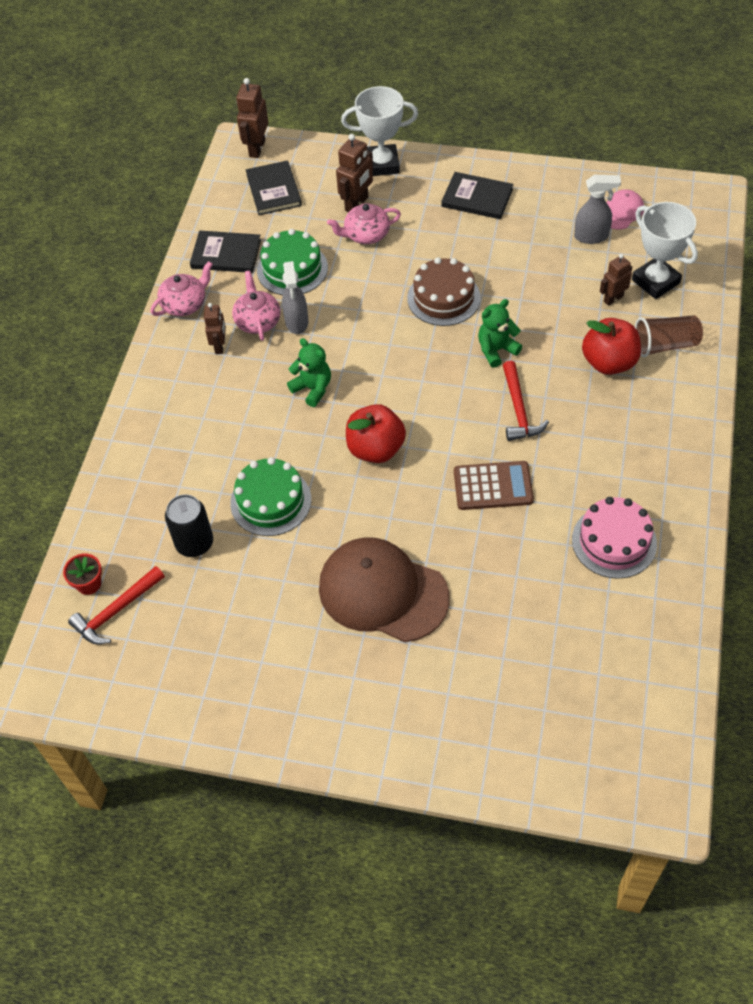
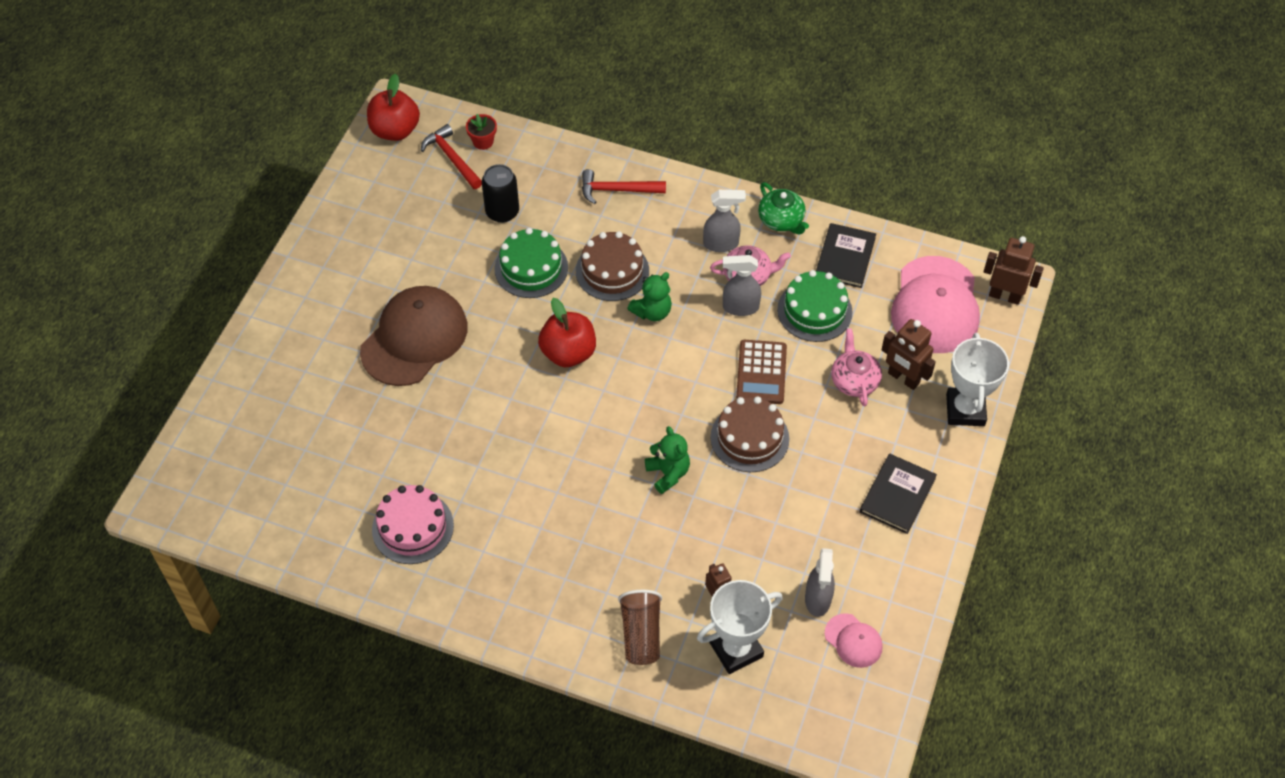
camera: 95 degrees right, 0 degrees up
pink teapot [151,261,213,316] -> green teapot [758,182,809,235]
brown robot [204,303,226,354] -> grey spray bottle [703,190,746,252]
black book [246,160,302,215] -> pink cap [891,256,980,353]
brown calculator [454,461,534,510] -> brown calculator moved to [736,340,787,404]
red hammer [503,361,549,441] -> red hammer moved to [582,169,666,204]
red apple [582,318,641,375] -> red apple moved to [367,74,420,141]
none -> brown cake [576,231,649,301]

